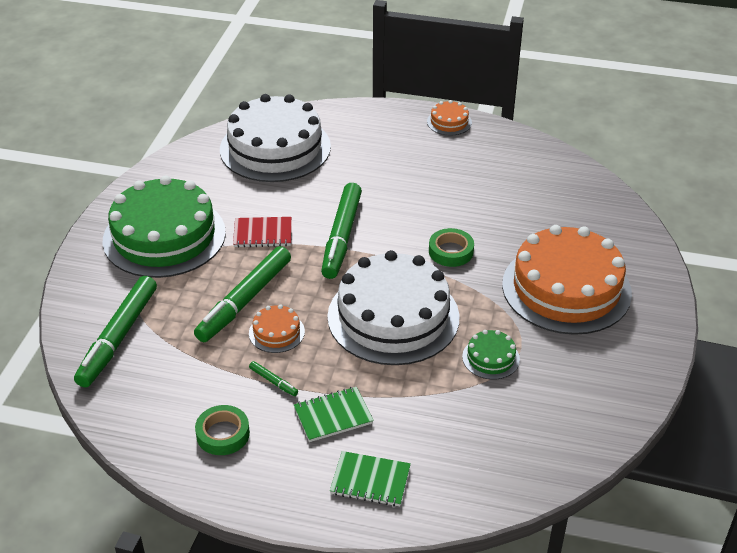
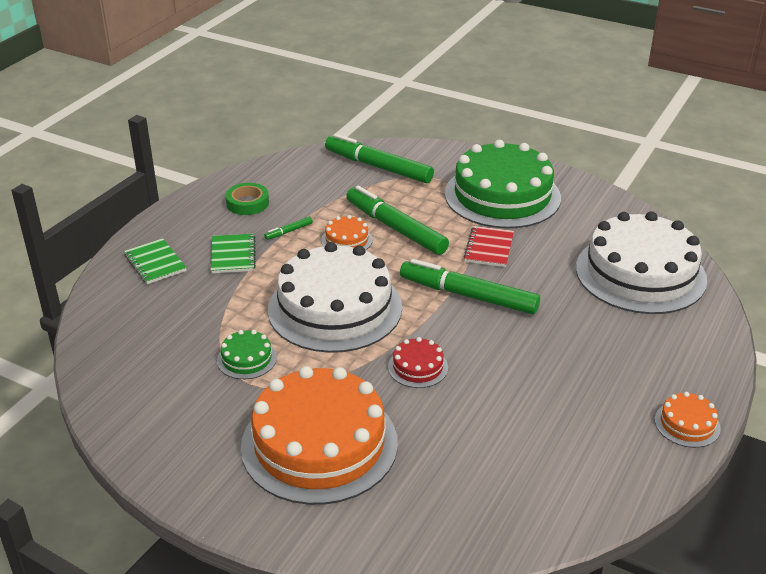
camera: 105 degrees right, 5 degrees down
green notebook [330,451,411,507] -> green notebook turned 60 degrees counterclockwise [124,238,187,284]
green tape [429,228,474,267] -> red cake [388,337,448,388]

